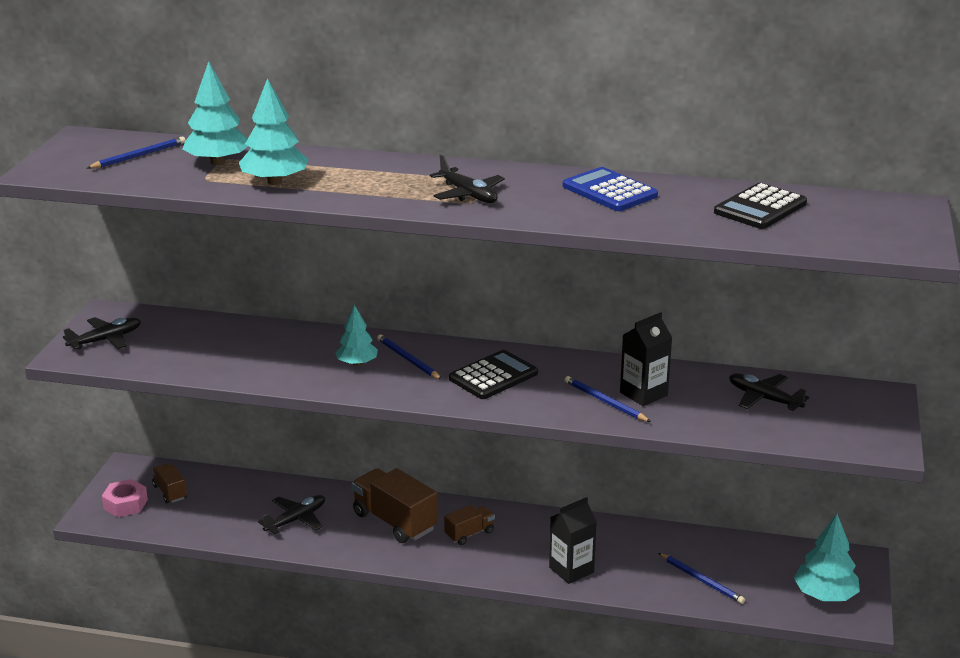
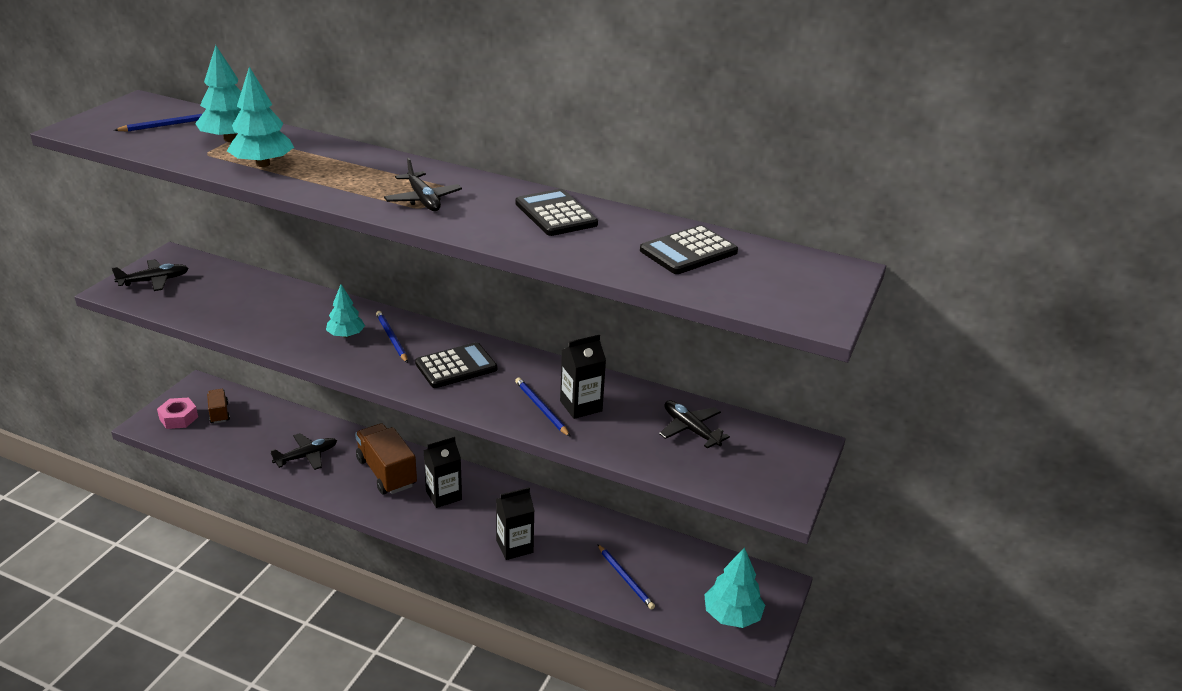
camera: 10 degrees right, 5 degrees up
brown truck [444,505,495,545] -> black carton [423,437,462,508]
blue calculator [563,167,658,211] -> black calculator [516,189,598,236]

